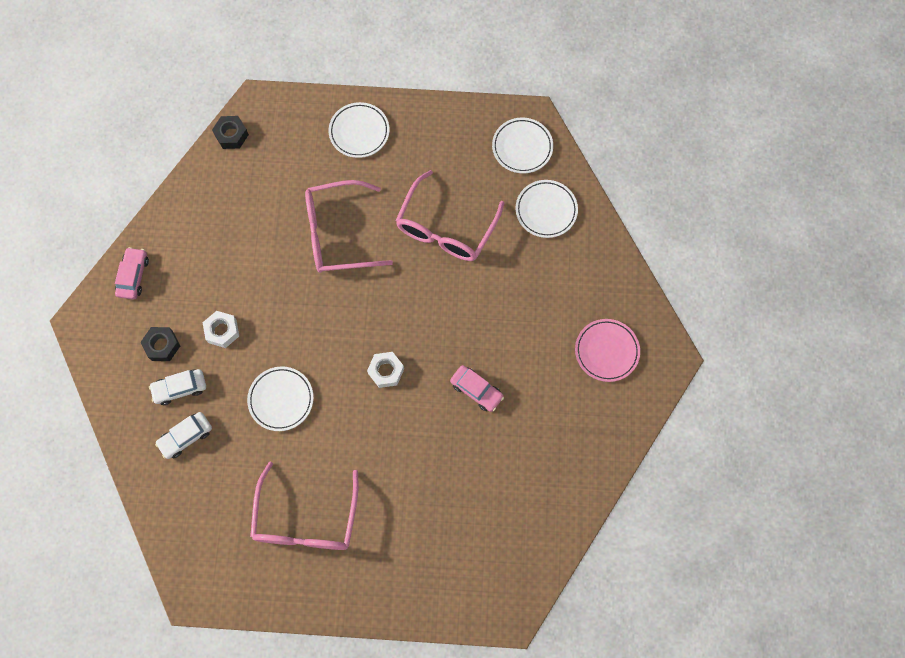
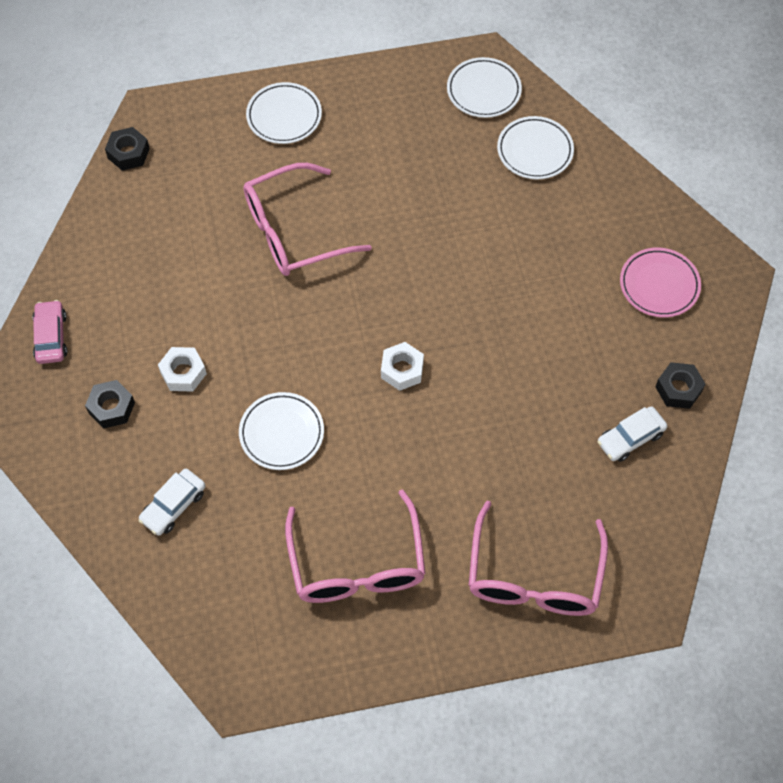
camera: 15 degrees left, 10 degrees down
white car [149,369,206,405] -> white car moved to [598,406,667,462]
pink glasses [396,170,504,261] -> pink glasses moved to [469,501,608,616]
pink car [450,365,504,412] -> none
none -> black nut [655,362,705,409]

